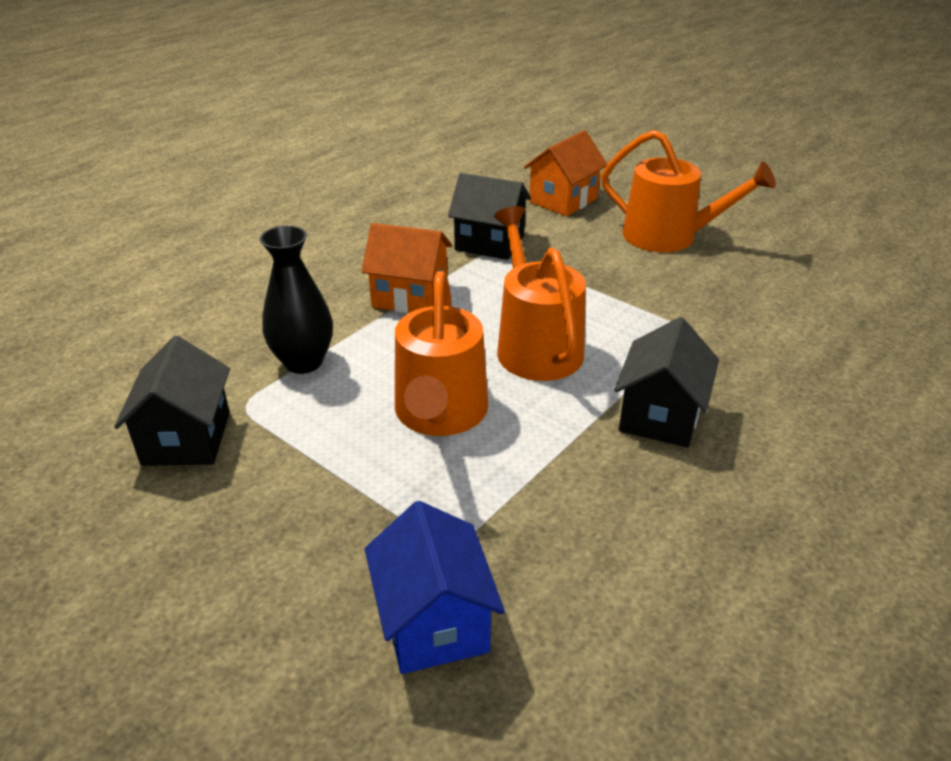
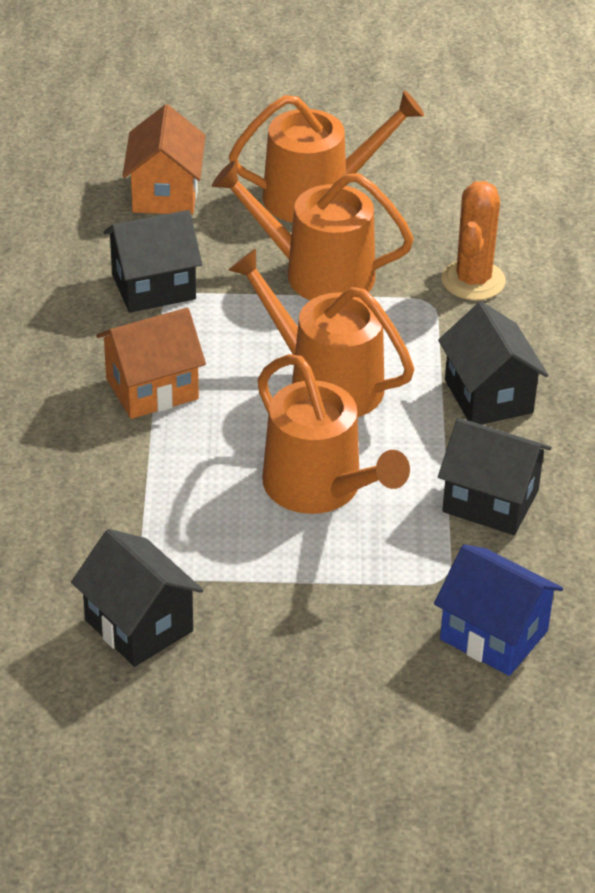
camera: 40 degrees left, 5 degrees up
black vase [260,226,333,374] -> none
none -> orange watering can [212,161,414,300]
none -> black house [438,418,552,535]
none -> orange cactus [441,181,506,301]

